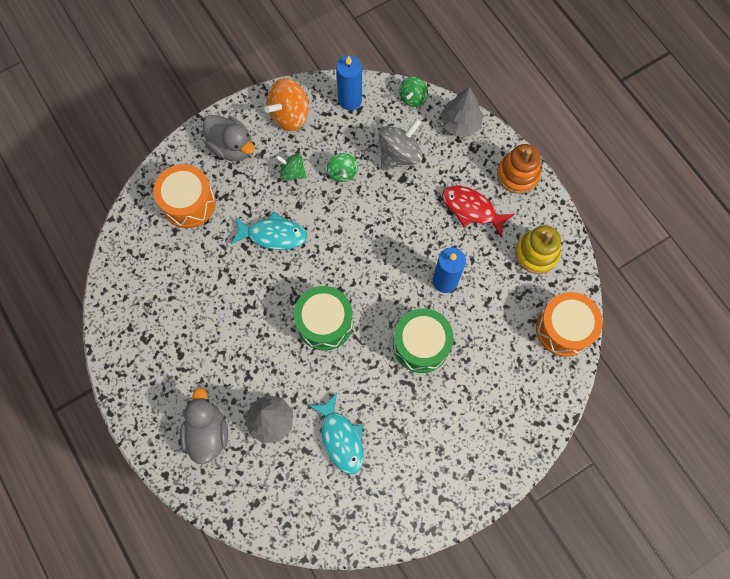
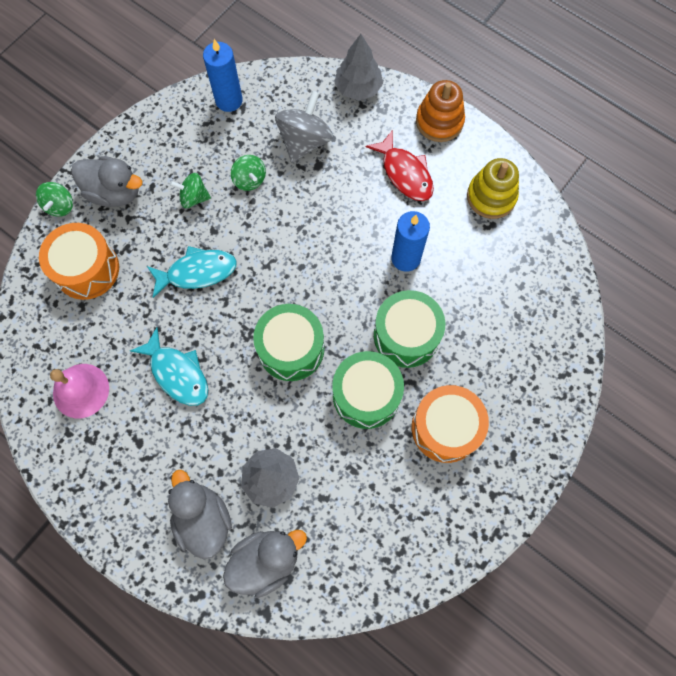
camera: 20 degrees left, 0 degrees up
orange spinning top [265,78,309,131] -> none
turquoise fish [309,393,364,474] -> turquoise fish moved to [130,327,208,406]
green spinning top [399,77,428,107] -> green spinning top moved to [36,182,73,217]
red fish [442,185,515,237] -> red fish turned 135 degrees counterclockwise [366,131,434,201]
orange drum [536,292,603,357] -> orange drum moved to [412,385,489,463]
none -> pink bell [50,364,109,418]
none -> grey duck [223,530,307,598]
none -> green drum [332,351,404,429]

